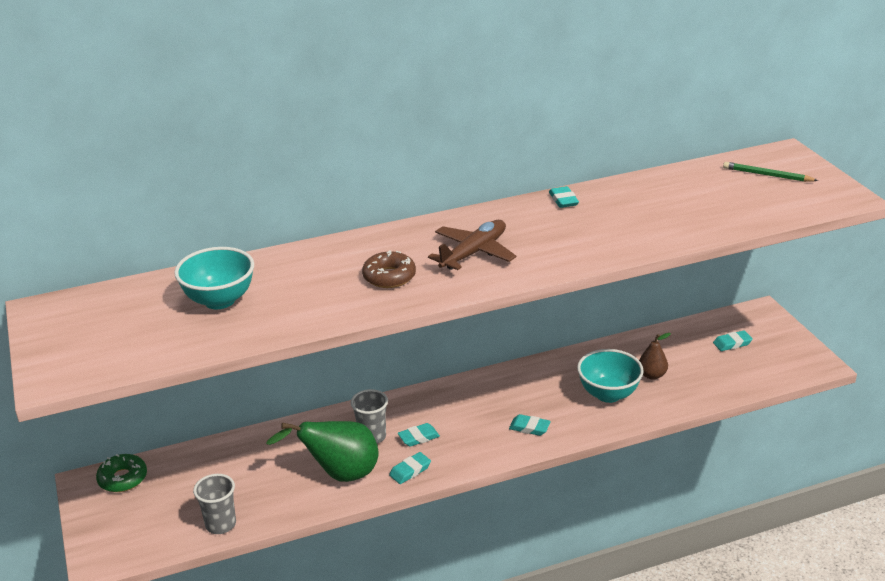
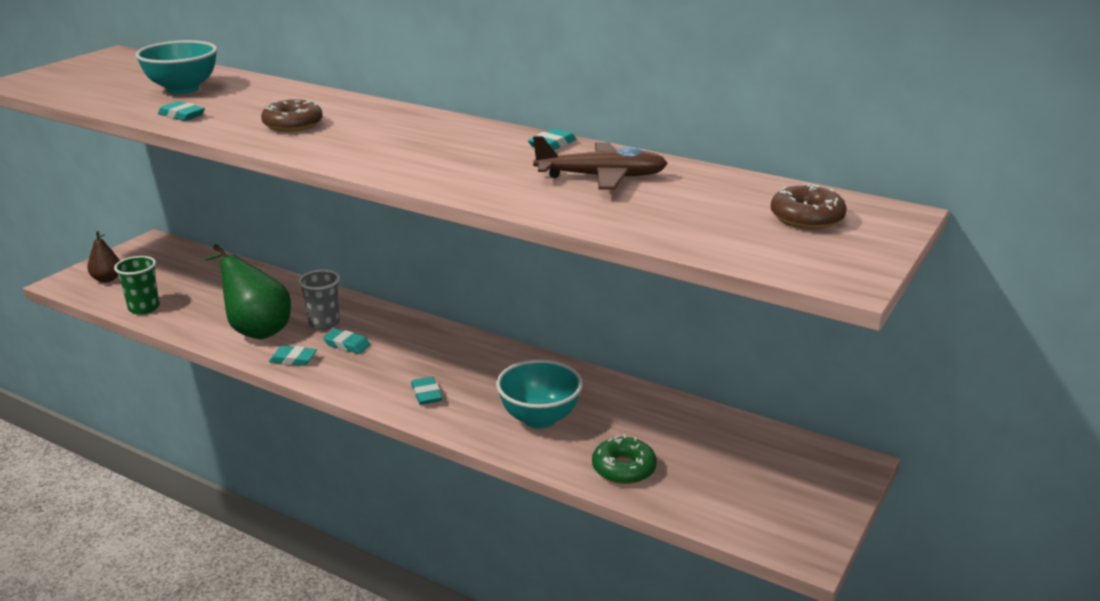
camera: 50 degrees right, 5 degrees down
green donut [96,454,147,492] -> green donut moved to [592,435,657,484]
grey cup [193,474,236,534] -> green cup [114,256,160,315]
brown plane [428,220,516,270] -> brown plane moved to [533,136,668,190]
brown pear [639,333,671,380] -> brown pear moved to [87,231,120,283]
turquoise eraser [713,330,753,351] -> turquoise eraser moved to [158,101,205,121]
green pencil [723,162,819,182] -> brown donut [771,184,847,229]

